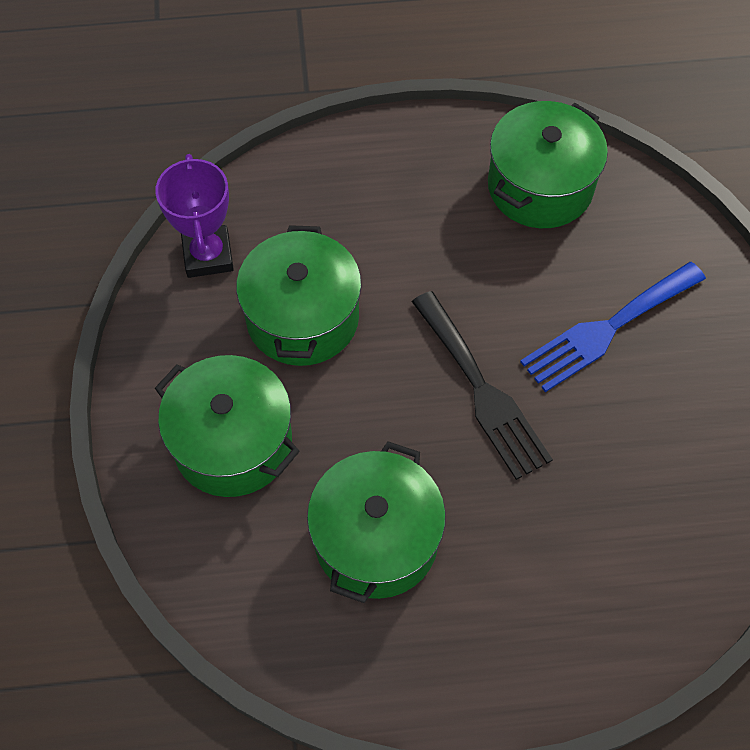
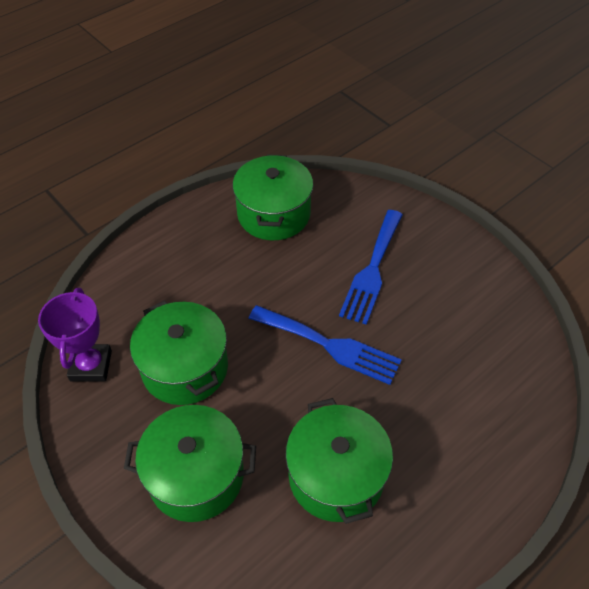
camera: 35 degrees left, 10 degrees down
purple trophy [155,154,234,278] -> purple trophy turned 45 degrees clockwise [38,288,112,382]
black fork [412,291,553,480] -> blue fork [248,305,402,385]

